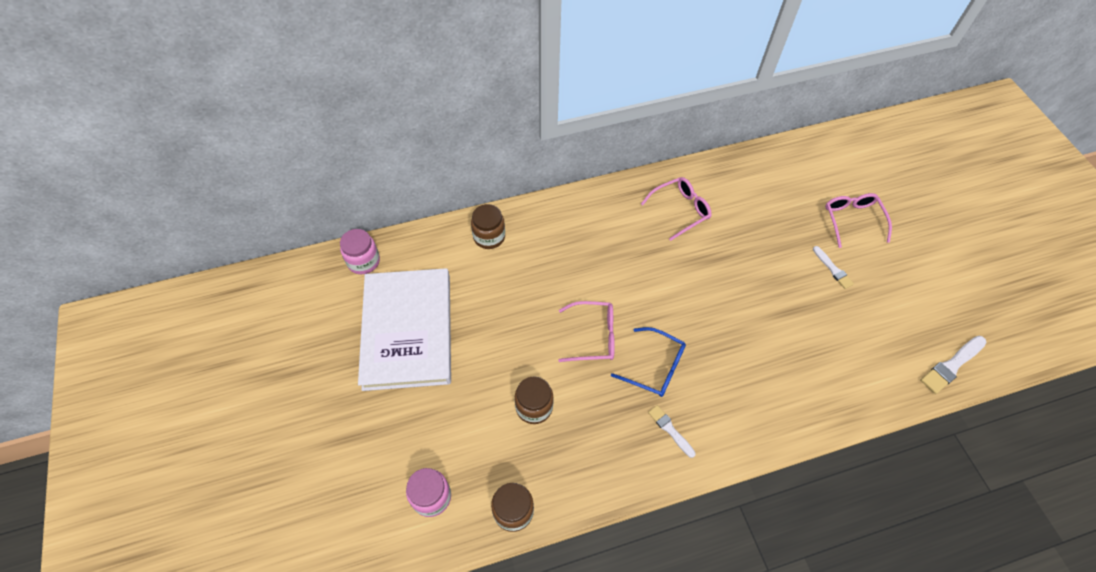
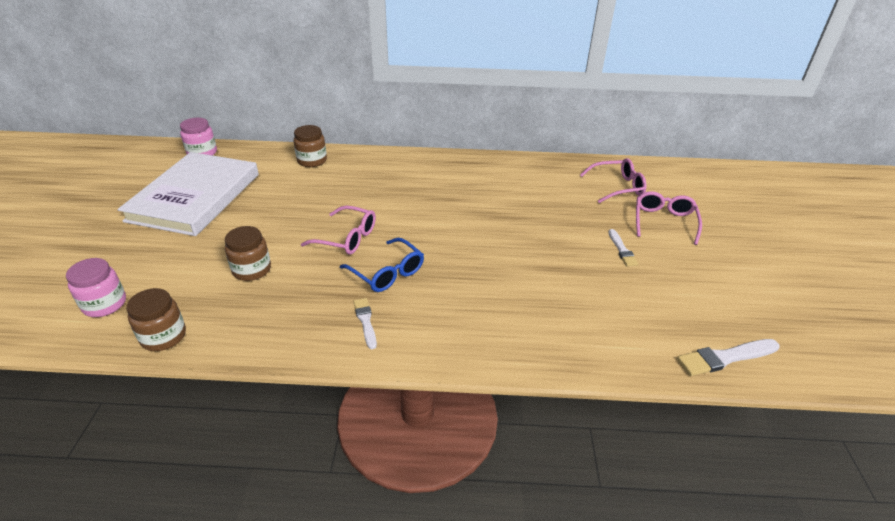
camera: 20 degrees right, 20 degrees down
pink glasses [641,177,712,241] -> pink glasses moved to [580,158,647,203]

